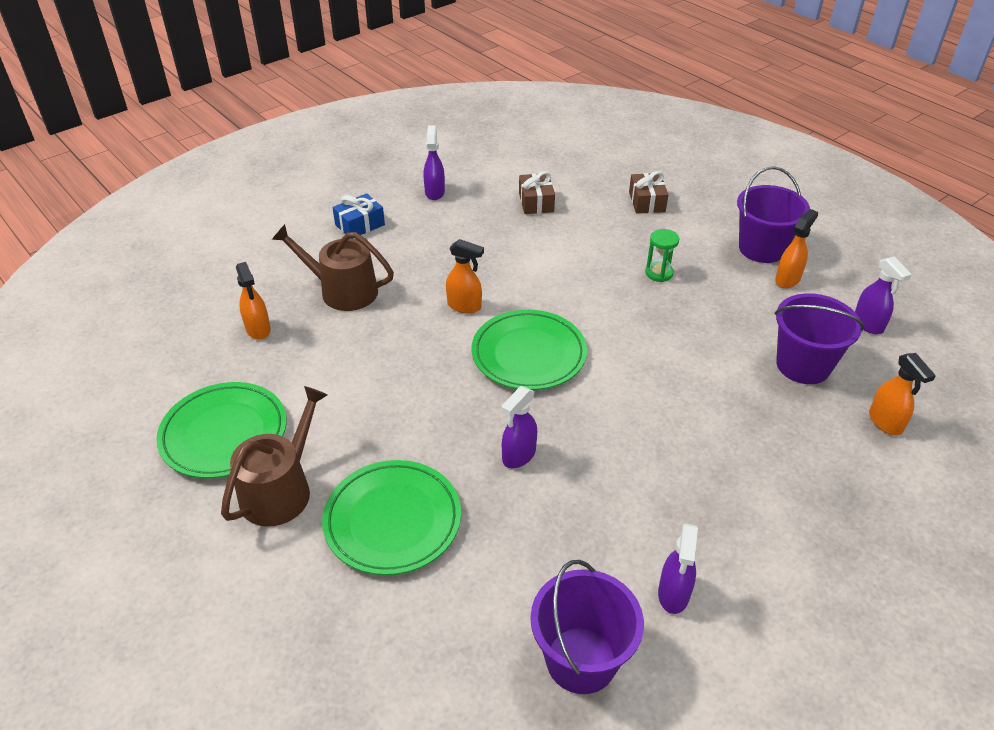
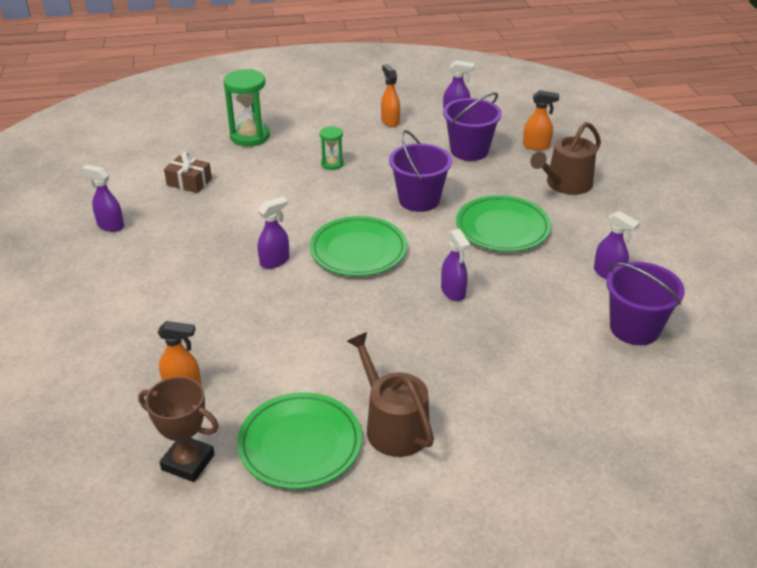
camera: 60 degrees left, 5 degrees down
brown watering can [271,224,394,311] -> brown watering can moved to [530,122,601,195]
green plate [322,460,461,575] -> green plate moved to [456,195,551,252]
blue gift [332,193,385,239] -> none
orange spray bottle [446,239,484,314] -> purple spray bottle [258,197,289,269]
brown gift [629,171,668,214] -> green hourglass [224,69,270,146]
purple bucket [737,166,810,263] -> purple bucket moved to [389,130,452,212]
none -> brown trophy [138,377,219,482]

